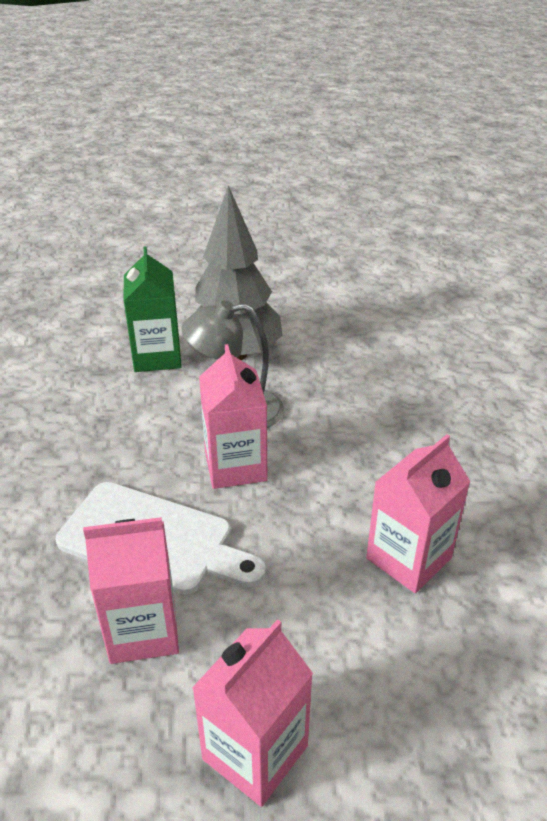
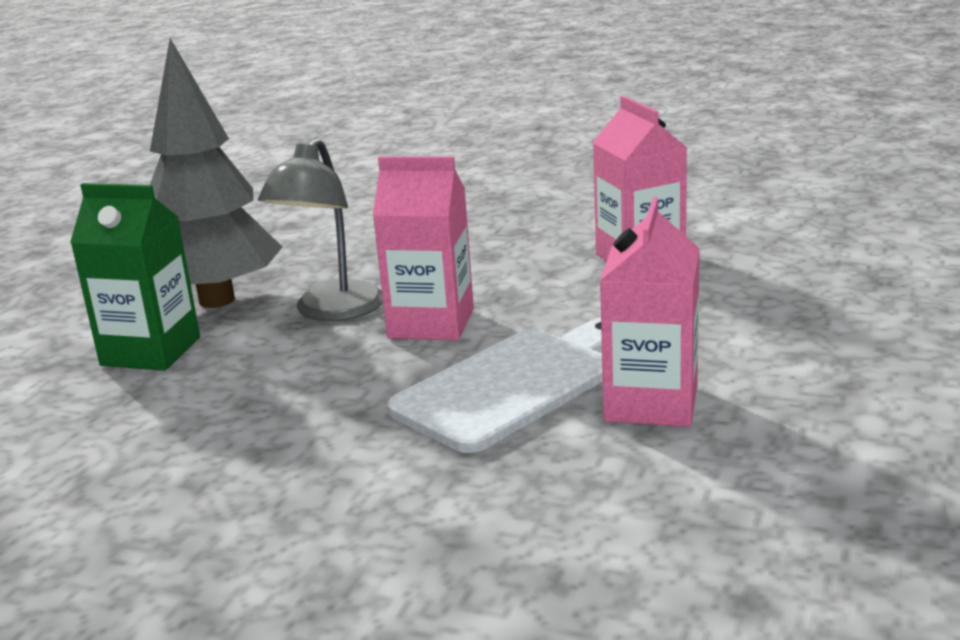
camera: 65 degrees left, 15 degrees down
pink carton [192,619,313,807] -> none

